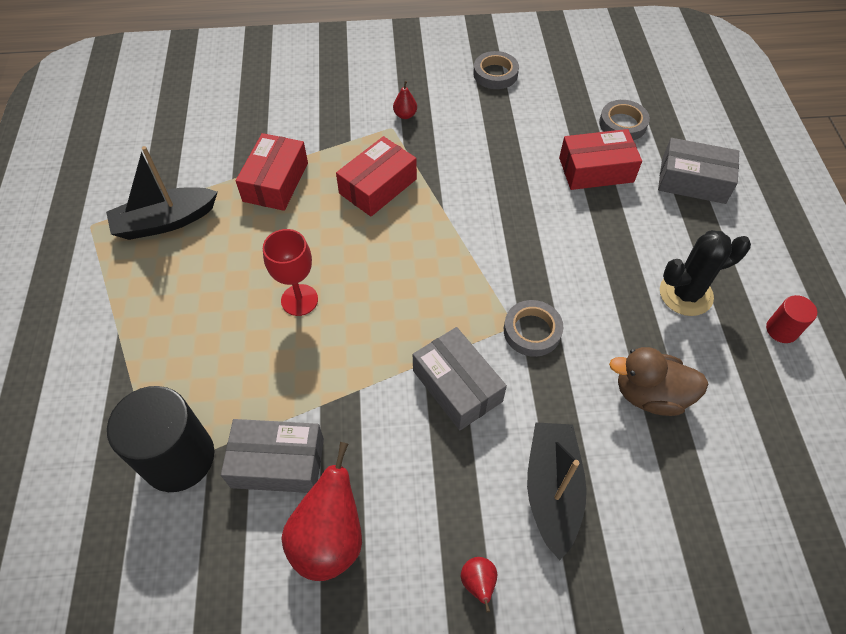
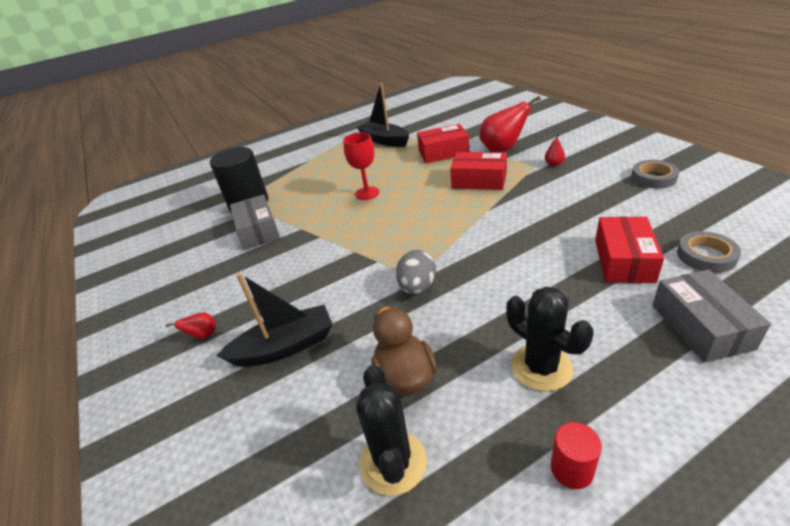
camera: 70 degrees right, 20 degrees down
red pear [281,442,362,581] -> red pear moved to [480,96,541,152]
grey box [413,327,507,430] -> none
grey tape [504,300,563,357] -> grey egg [396,250,436,294]
red box [559,129,642,190] -> red box turned 45 degrees clockwise [595,217,664,283]
none -> black cactus [356,365,427,496]

